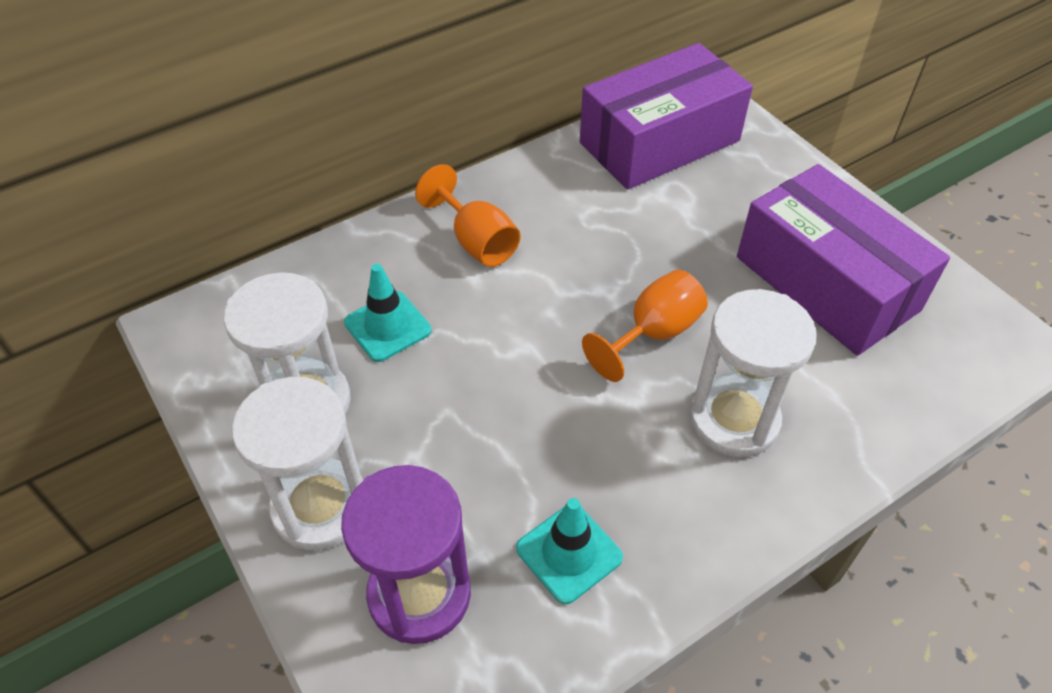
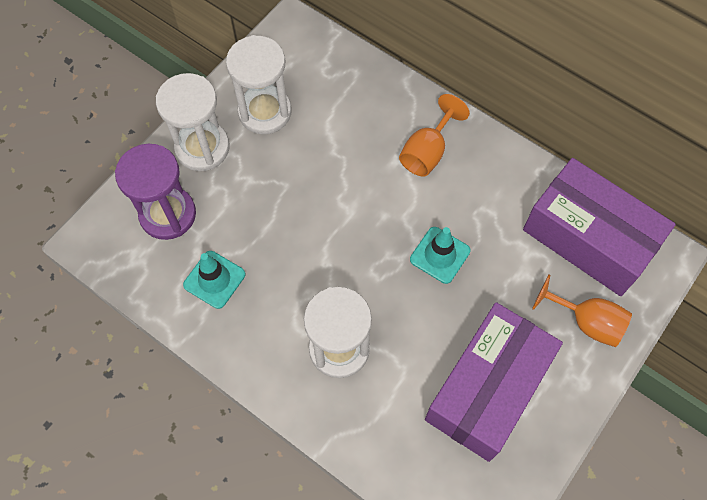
camera: 70 degrees right, 15 degrees up
turquoise traffic cone [344,264,431,362] -> turquoise traffic cone moved to [410,227,471,284]
orange goblet [582,270,708,382] -> orange goblet moved to [532,275,632,347]

